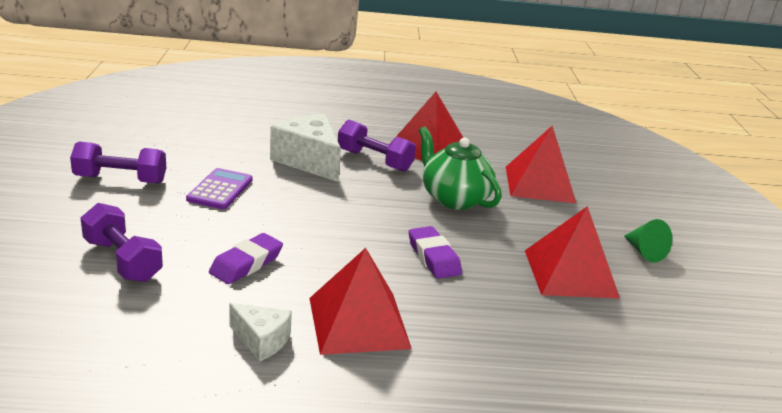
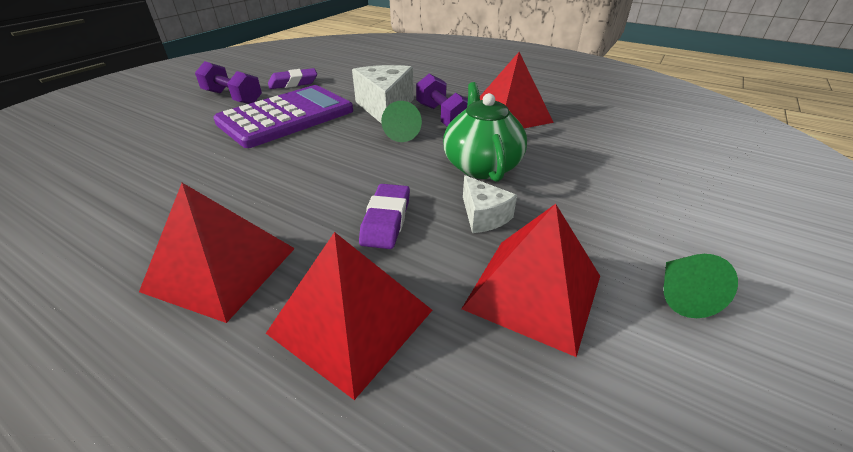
camera: 35 degrees right, 10 degrees up
purple dumbbell [81,203,163,282] -> none
purple calculator [186,168,253,209] -> purple calculator [213,85,353,148], size x1.97
purple eraser [209,233,283,284] -> purple eraser moved to [268,68,317,89]
white cheese [229,303,292,362] -> white cheese moved to [463,175,517,233]
red pyramid [506,126,576,203] -> red pyramid moved to [266,232,433,400]
none -> green cone [381,101,422,142]

